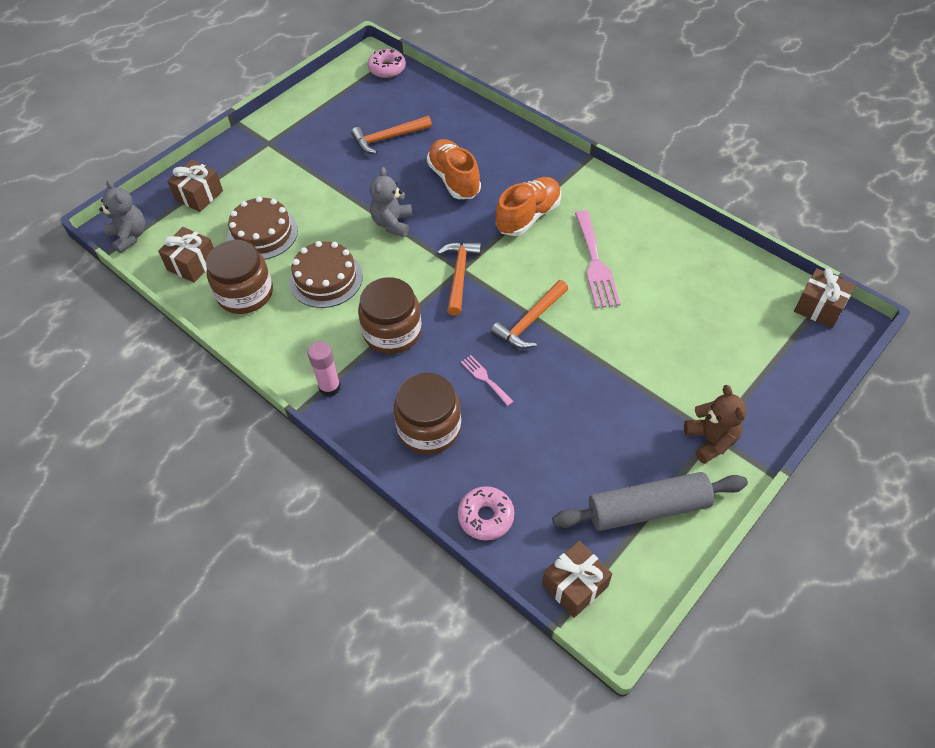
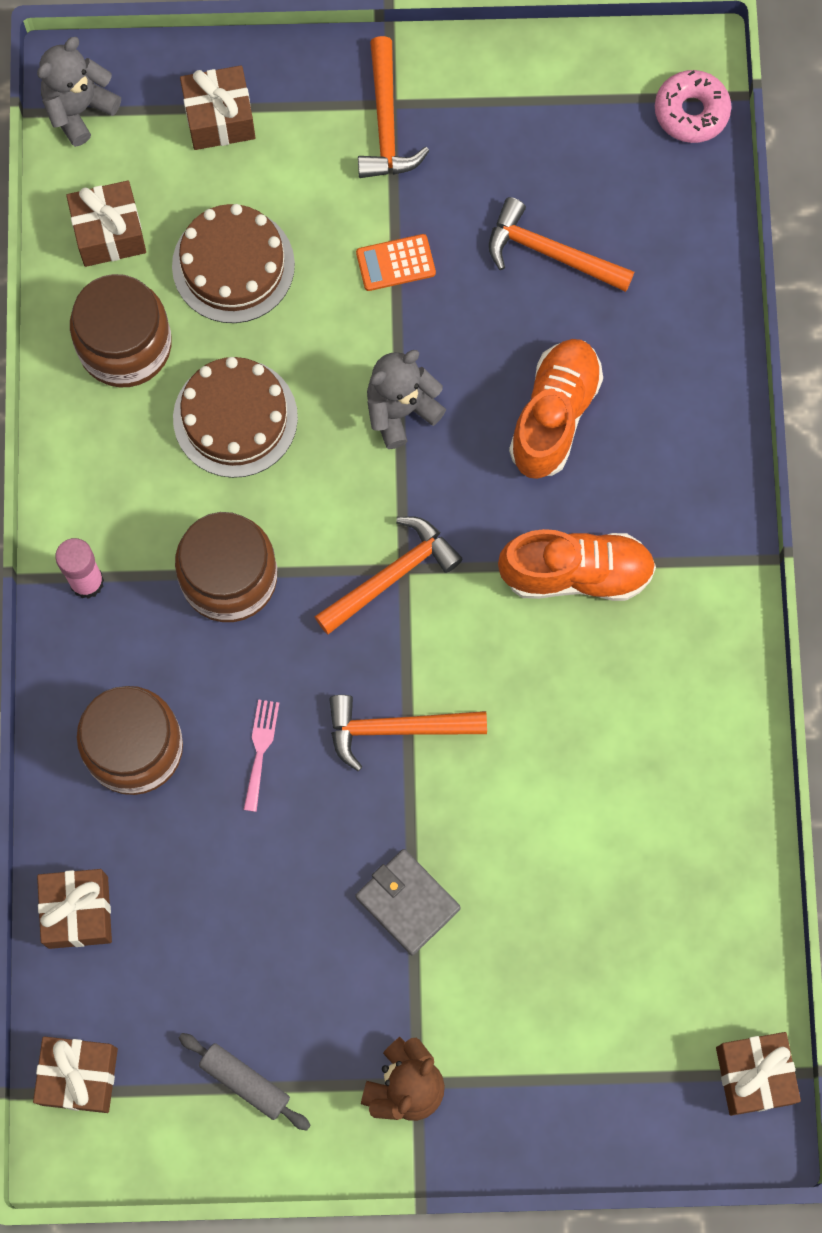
camera: 45 degrees right, 20 degrees up
grey teddy bear [99,180,145,253] -> grey teddy bear turned 150 degrees counterclockwise [37,37,121,147]
pink donut [458,486,514,541] -> brown gift [37,869,112,949]
grey rolling pin [552,472,748,531] -> grey rolling pin [179,1033,311,1131], size x0.53
pink fork [575,210,620,308] -> none
none -> grey wallet [355,849,461,955]
none -> orange calculator [356,234,436,291]
none -> orange hammer [358,36,429,178]

